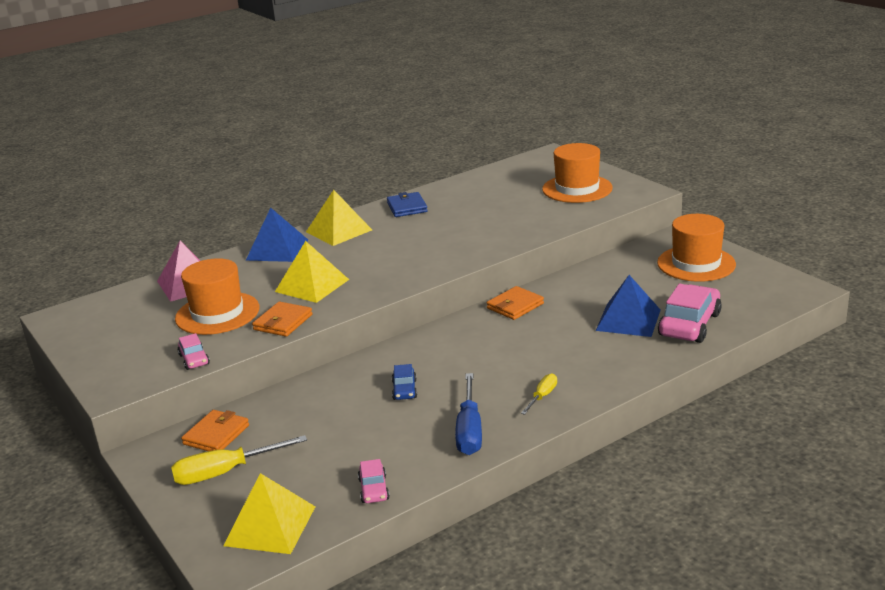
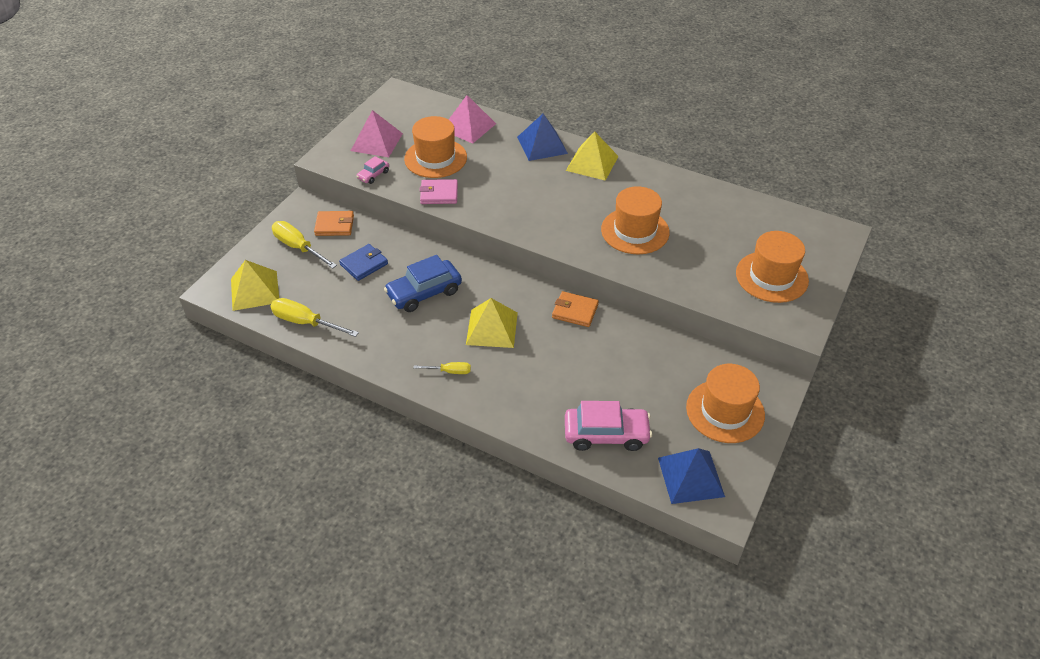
camera: 60 degrees right, 20 degrees up
orange wallet [252,302,312,337] -> pink wallet [419,179,458,204]
yellow pyramid [275,241,349,303] -> yellow pyramid moved to [466,298,518,348]
pink car [358,459,390,503] -> yellow screwdriver [270,298,359,337]
blue wallet [387,192,428,217] -> blue wallet moved to [339,244,388,281]
blue car [392,364,417,400] -> blue car [384,255,462,312], size x1.97
blue screwdriver [455,373,482,455] -> none
blue pyramid [596,275,661,337] -> blue pyramid moved to [658,448,725,504]
none -> pink pyramid [351,110,403,157]
none -> orange hat [601,186,670,254]

